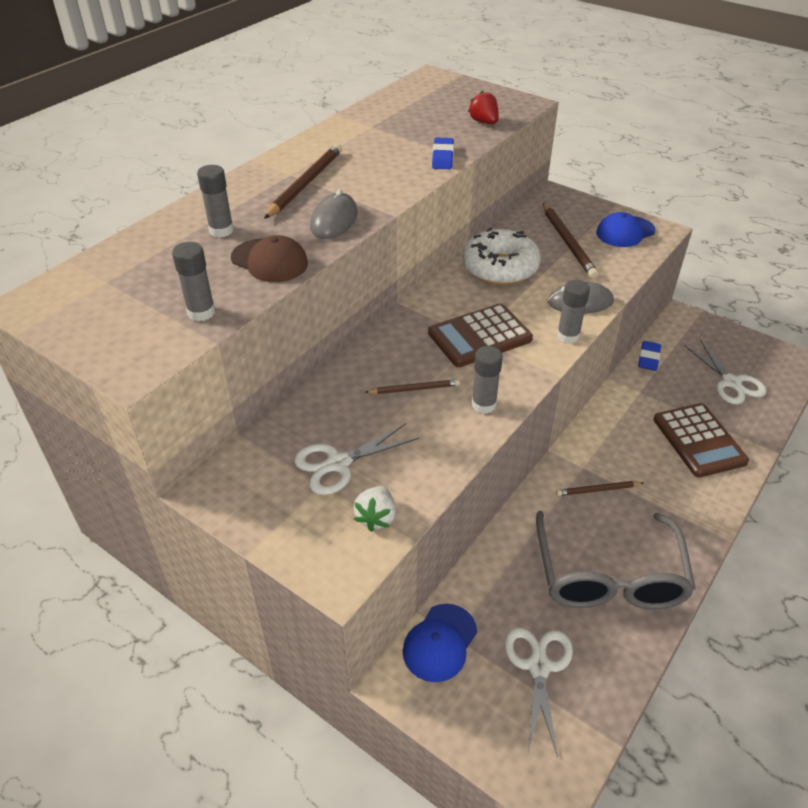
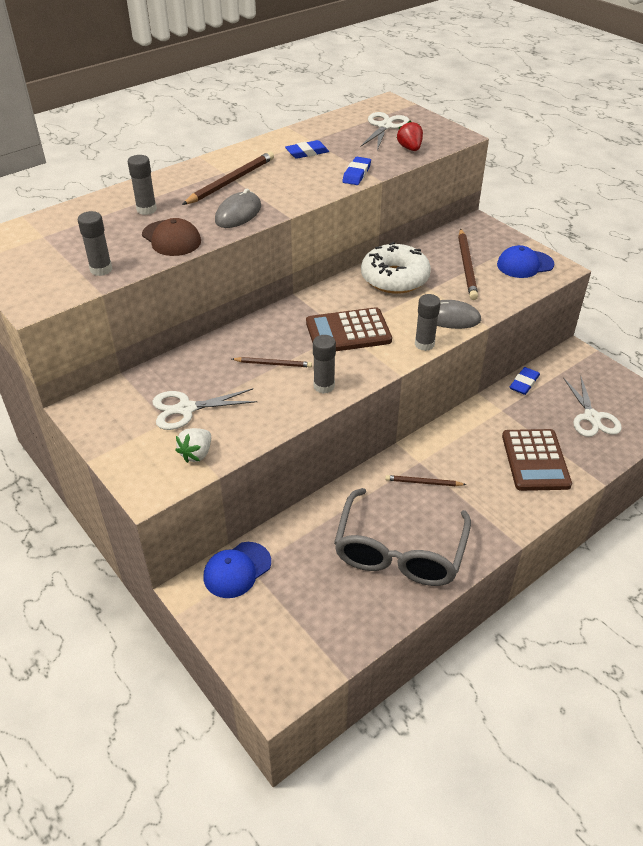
camera: 15 degrees right, 0 degrees up
white scissors [505,627,573,757] -> white scissors moved to [360,112,409,150]
none -> blue eraser [285,140,329,159]

